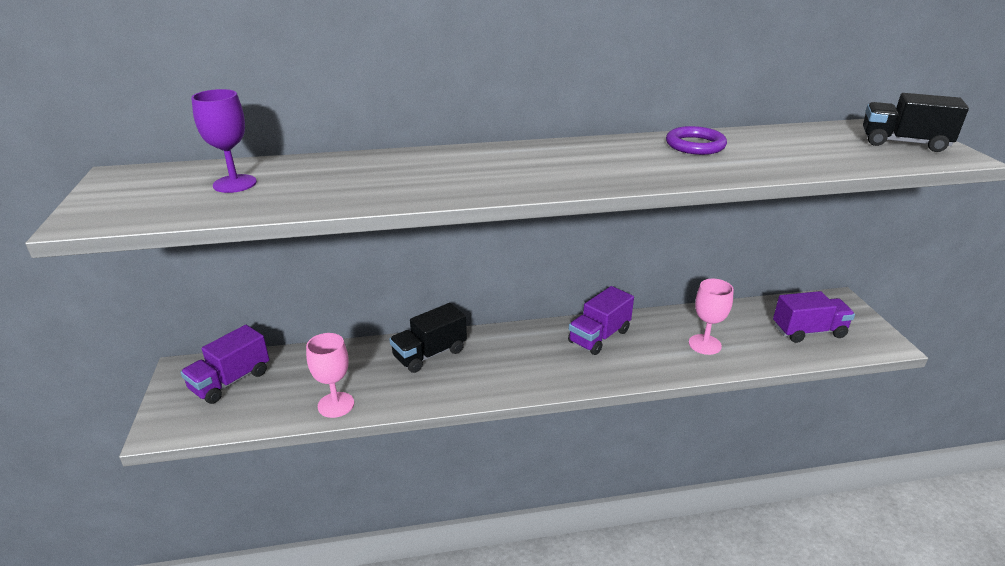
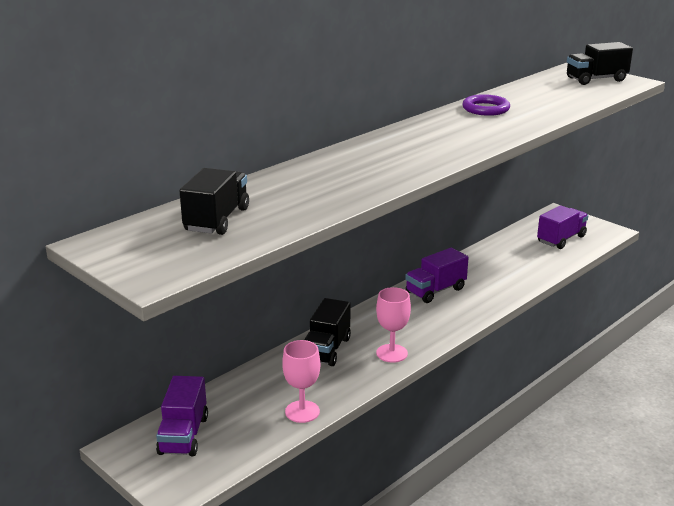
camera: 35 degrees left, 5 degrees down
purple goblet [191,89,257,193] -> black truck [180,168,249,235]
purple truck [568,286,634,355] -> purple truck turned 45 degrees clockwise [405,248,469,303]
pink goblet [689,279,734,355] -> pink goblet moved to [376,287,411,363]

